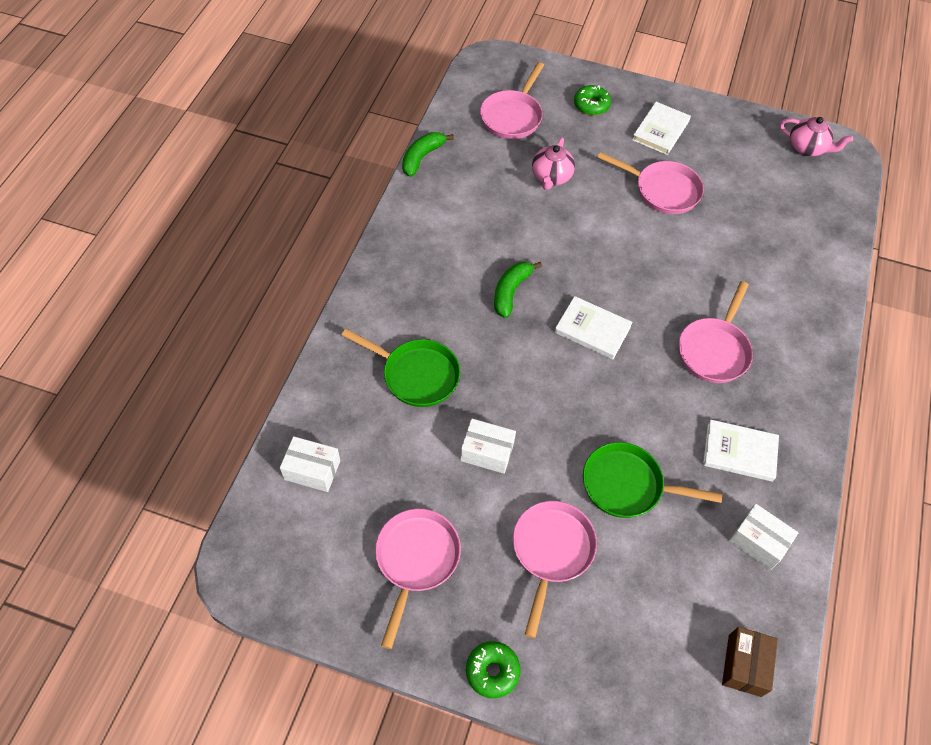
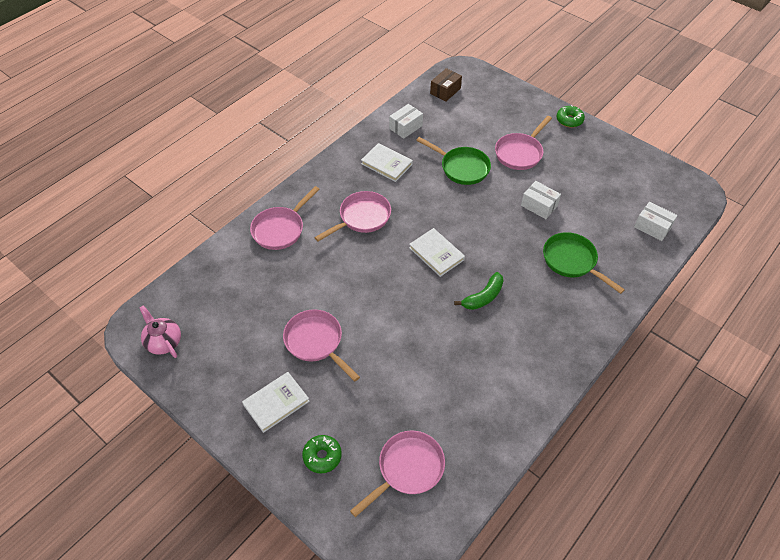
camera: 155 degrees left, 5 degrees down
pink pan [375,509,461,649] -> pink pan moved to [250,186,320,250]
green banana [402,132,454,177] -> none
pink teapot [532,137,575,190] -> none
white box [729,504,798,570] -> white box turned 75 degrees clockwise [389,104,423,139]

